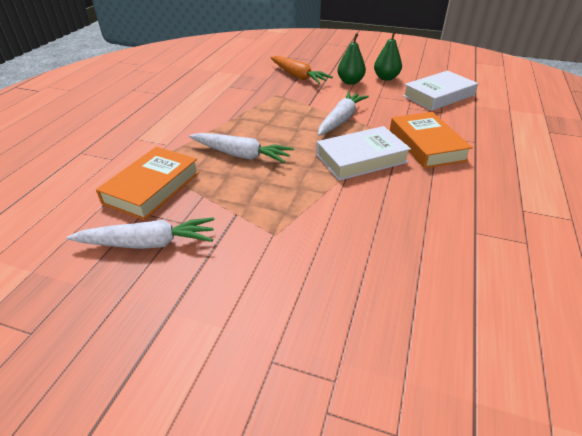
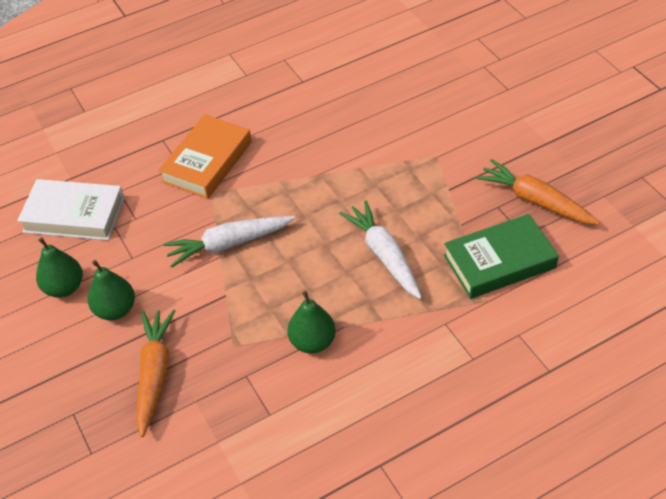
camera: 135 degrees left, 10 degrees up
white carrot [67,217,214,249] -> orange carrot [476,159,600,225]
orange book [96,147,199,220] -> green book [444,214,559,299]
white book [316,126,411,181] -> none
none -> green pear [287,291,336,354]

